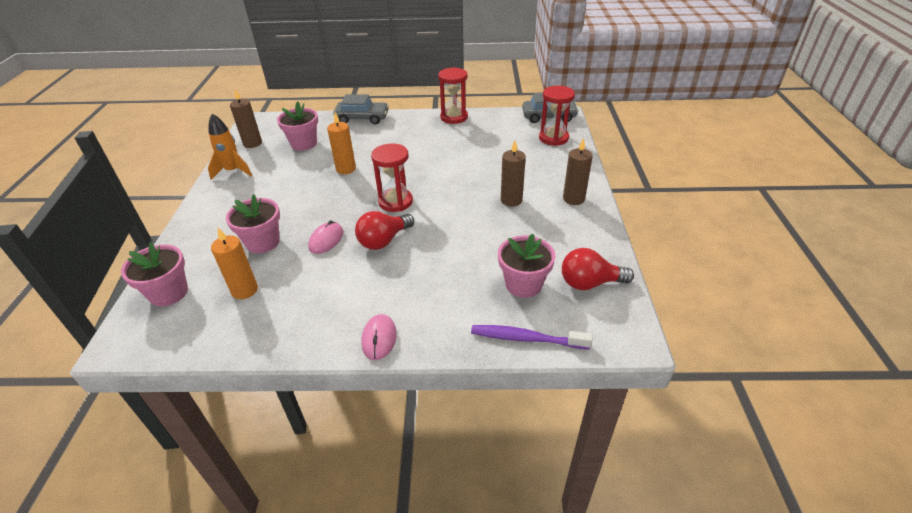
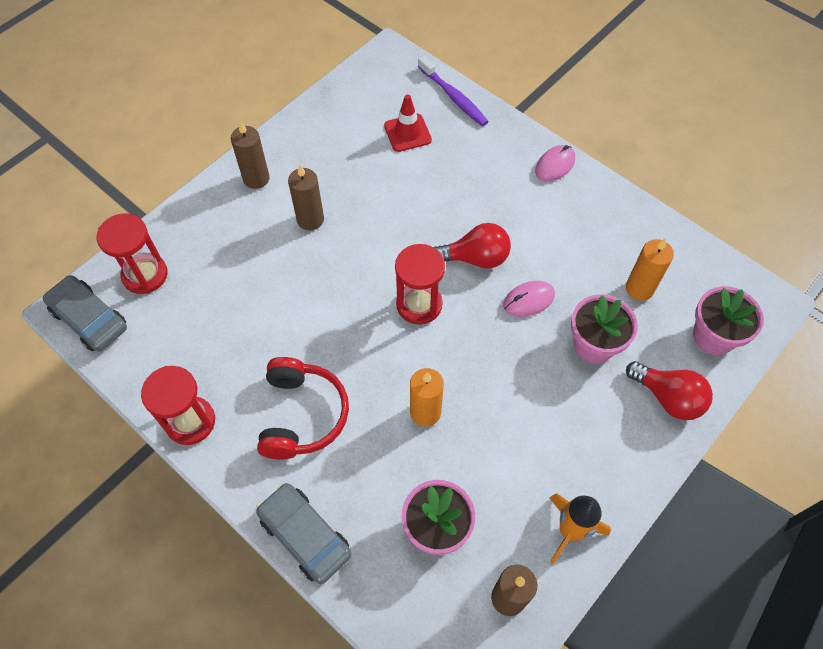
camera: 140 degrees left, 20 degrees up
pink flower pot [498,234,555,298] -> red traffic cone [384,94,432,152]
red light bulb [562,248,634,290] -> red light bulb moved to [626,361,713,420]
none -> red headphones [257,357,349,460]

